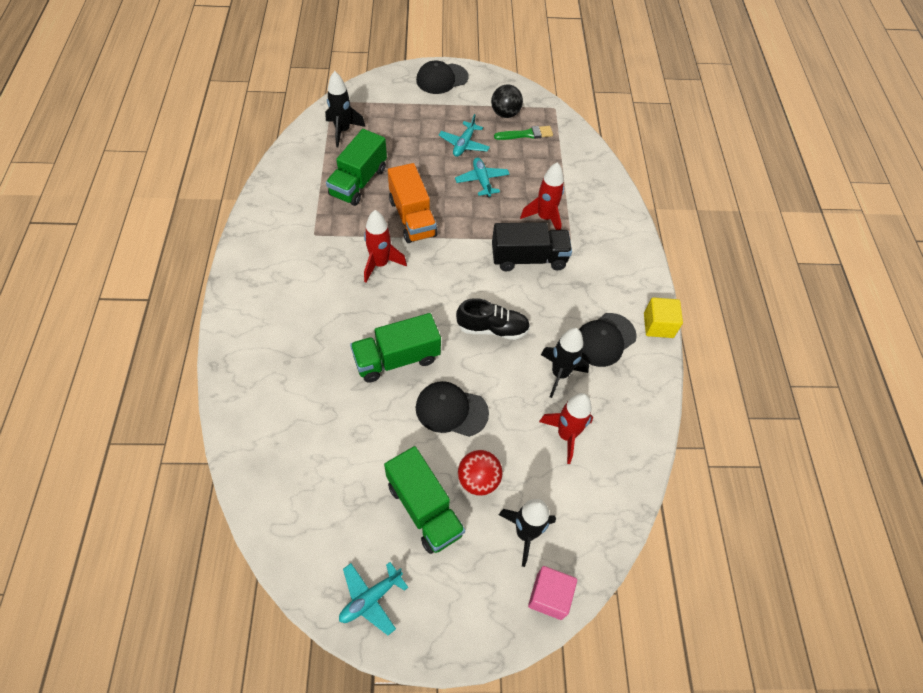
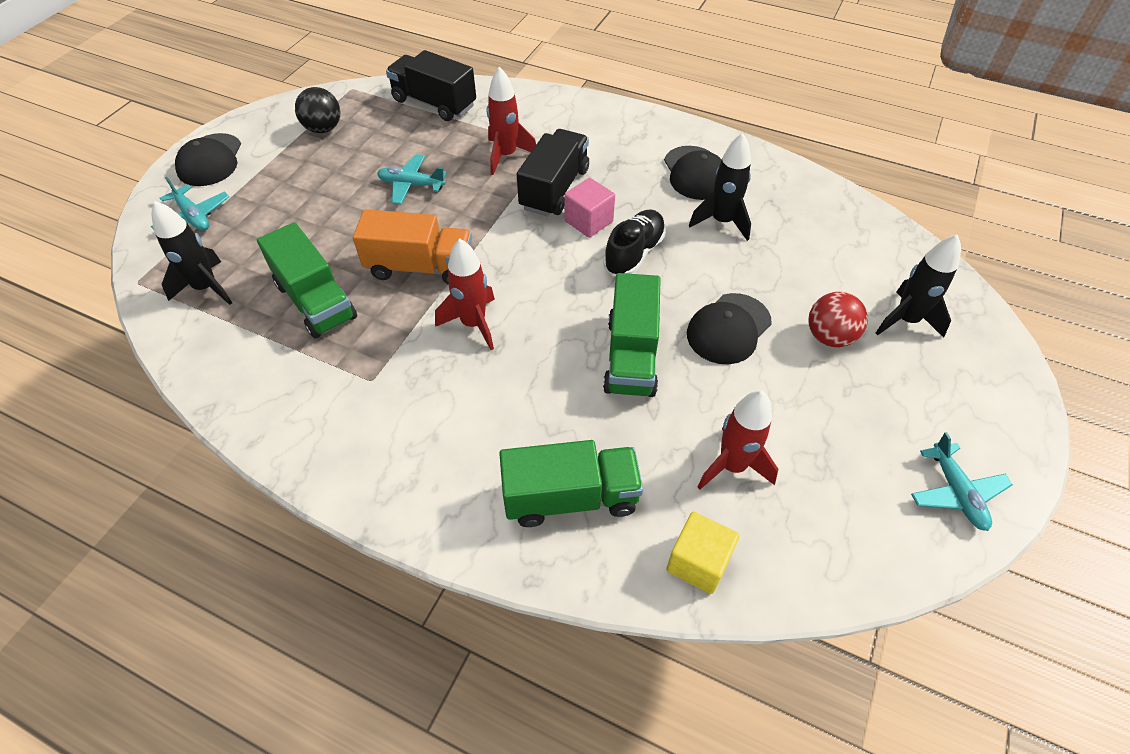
camera: 60 degrees left, 5 degrees down
green truck [384,446,465,554] -> green truck moved to [499,440,643,527]
turquoise plane [439,114,490,157] -> turquoise plane moved to [151,176,229,231]
green brush [494,126,553,140] -> none
pink cube [528,566,577,620] -> pink cube moved to [564,178,615,238]
red rocket [539,393,593,464] -> red rocket moved to [697,391,778,490]
yellow cube [644,297,683,338] -> yellow cube moved to [666,511,739,594]
none -> black truck [386,50,476,121]

